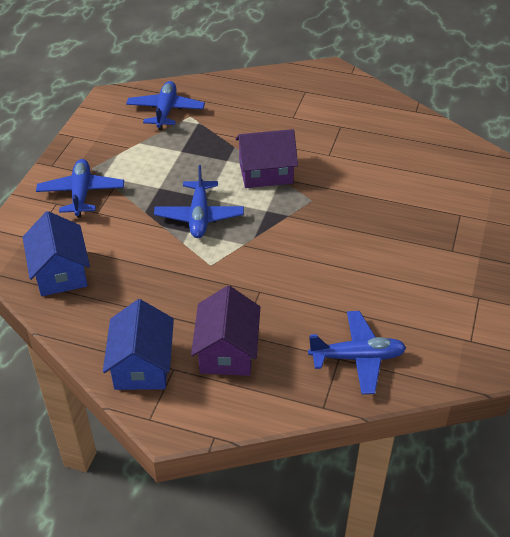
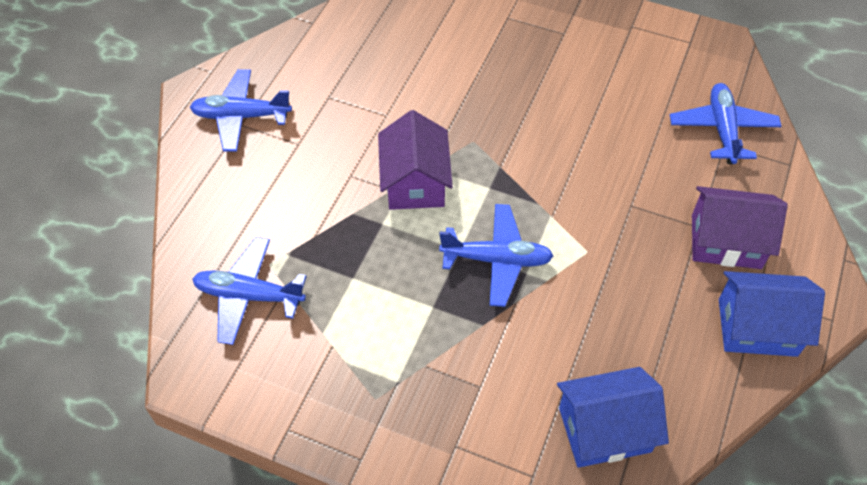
camera: 85 degrees left, 10 degrees up
blue plane [36,159,124,218] -> blue plane moved to [190,69,292,152]

